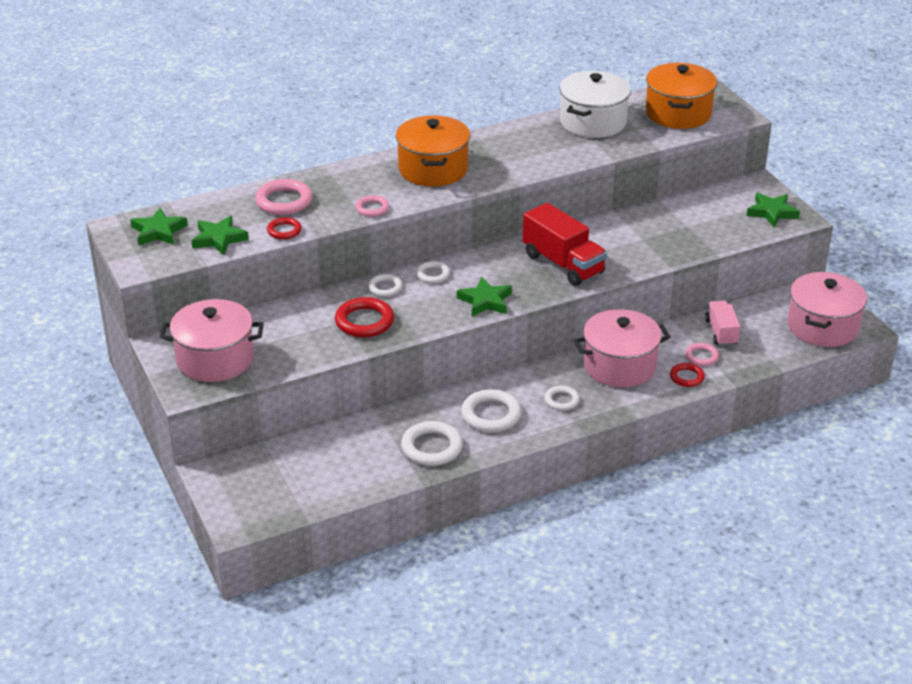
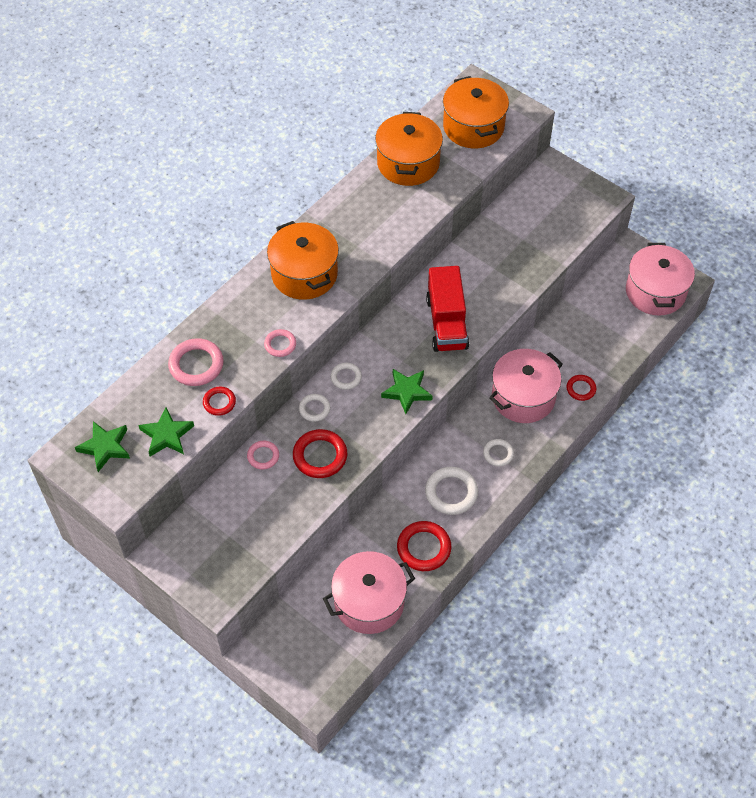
camera: 25 degrees left, 20 degrees up
pink pot [160,299,264,382] -> pink pot moved to [323,551,415,634]
white ring [401,421,463,466] -> red ring [397,521,452,571]
red truck [523,203,607,286] -> red truck turned 60 degrees clockwise [426,266,469,352]
white pot [560,71,631,138] -> orange pot [375,112,443,186]
pink ring [685,343,719,366] -> pink ring moved to [247,441,279,469]
pink truck [705,301,740,346] -> none
green star [747,193,800,227] -> none

